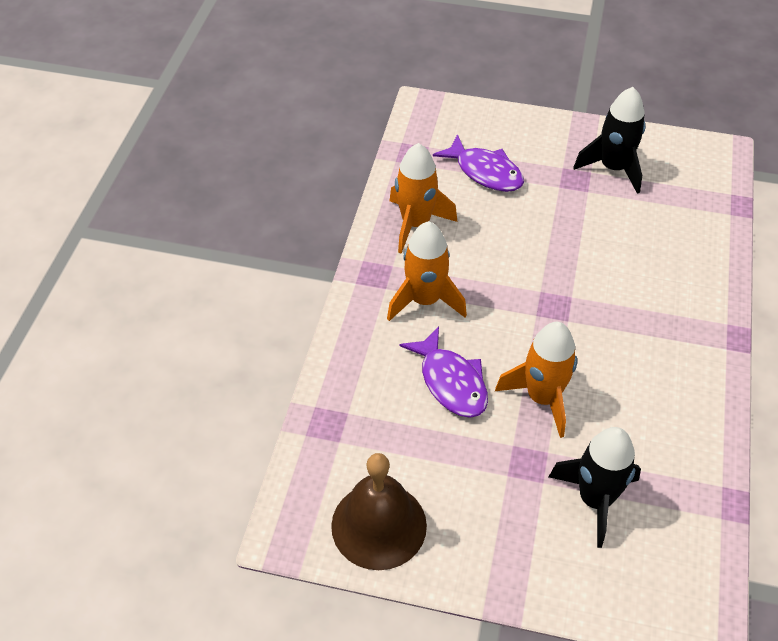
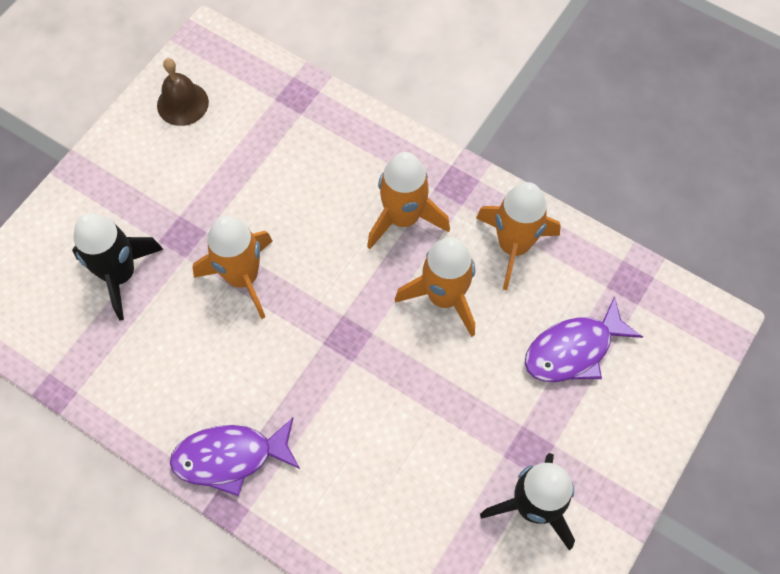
camera: 110 degrees right, 15 degrees up
brown bell [331,453,427,570] -> brown bell [157,58,209,126], size x0.63
purple fish [399,327,488,418] -> purple fish moved to [170,418,300,497]
none -> orange rocket [395,237,475,337]

